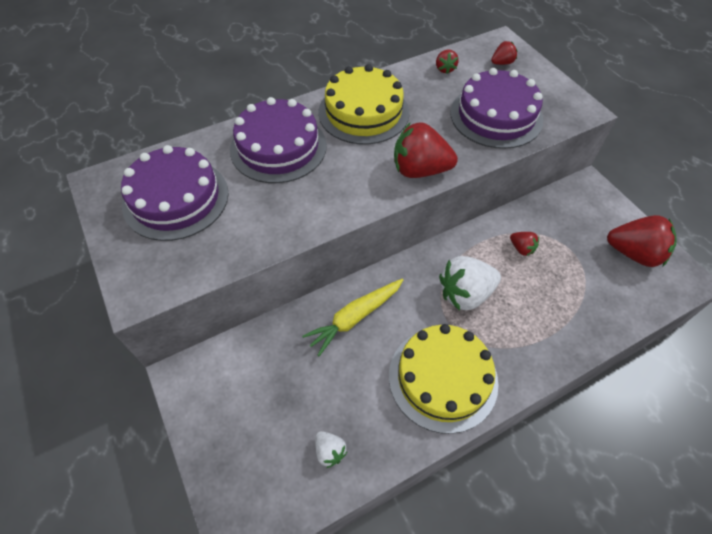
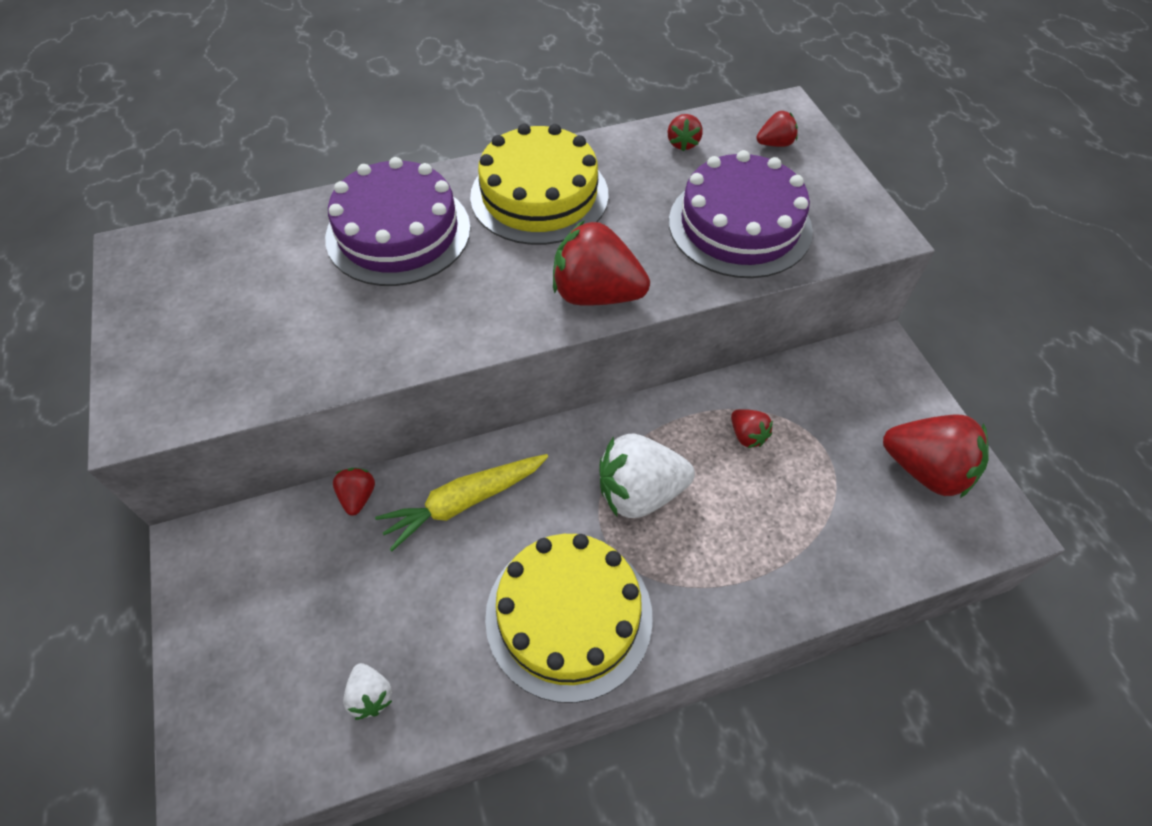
camera: 10 degrees right, 0 degrees up
purple cake [121,145,229,241] -> none
none -> red strawberry [333,468,375,516]

